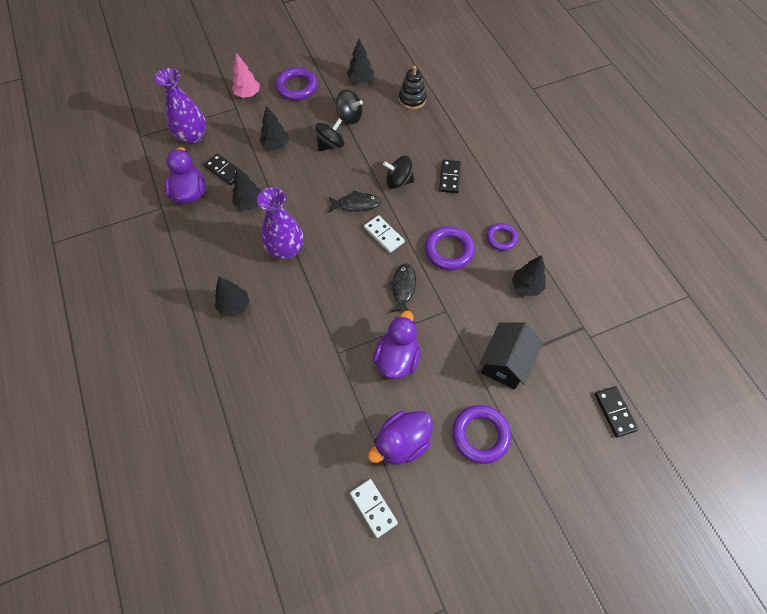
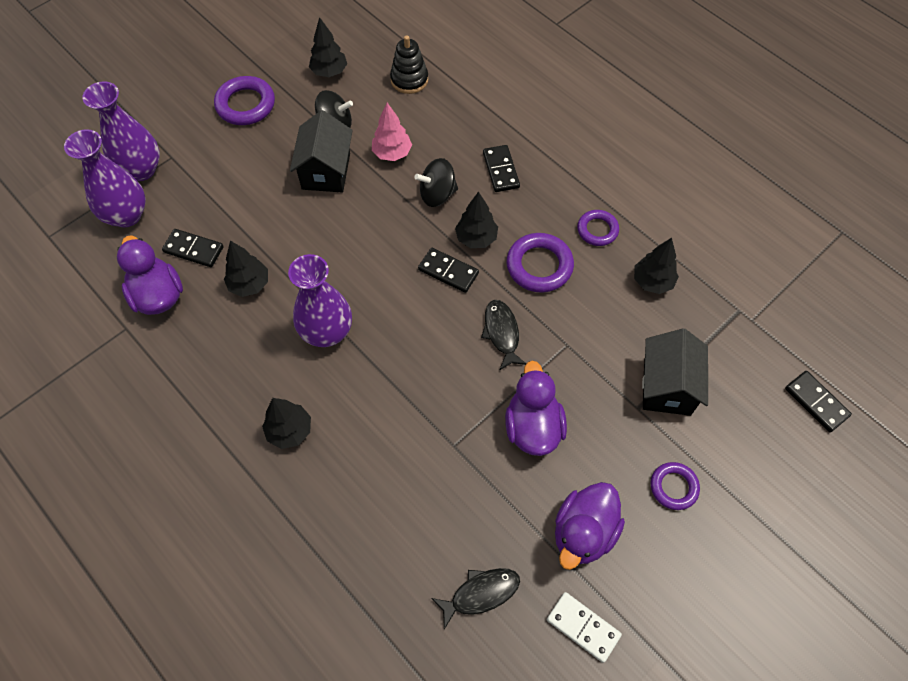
camera: 20 degrees left, 0 degrees up
pink tree [232,53,260,98] -> pink tree moved to [372,103,412,161]
black tree [260,106,289,150] -> black tree moved to [455,192,498,248]
black spinning top [315,119,344,151] -> black house [290,110,353,192]
black fish [329,190,381,212] -> black fish moved to [431,568,520,629]
white domino [364,215,405,253] -> black domino [418,248,479,293]
purple ring [452,405,511,464] -> purple ring [651,462,700,510], size x0.64
none -> purple vase [83,81,160,181]

